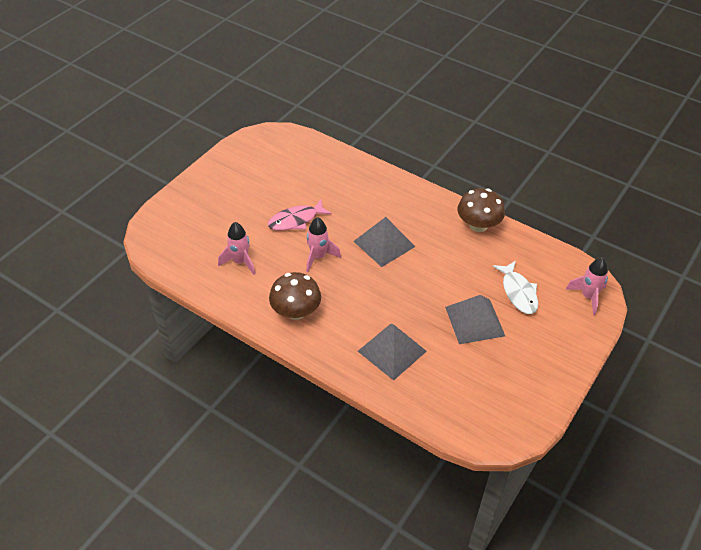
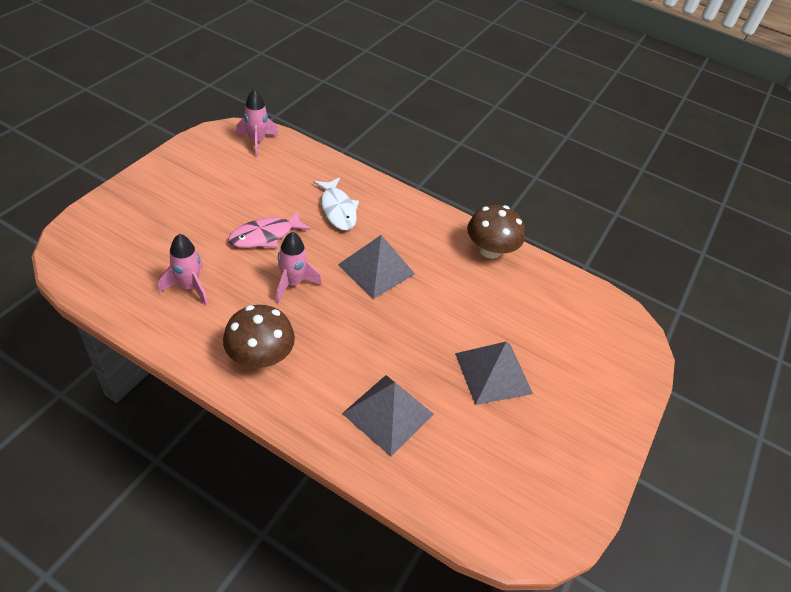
camera: 10 degrees left, 0 degrees up
white fish [493,261,538,314] -> white fish moved to [313,177,359,231]
pink rocket [566,257,608,315] -> pink rocket moved to [236,89,279,157]

